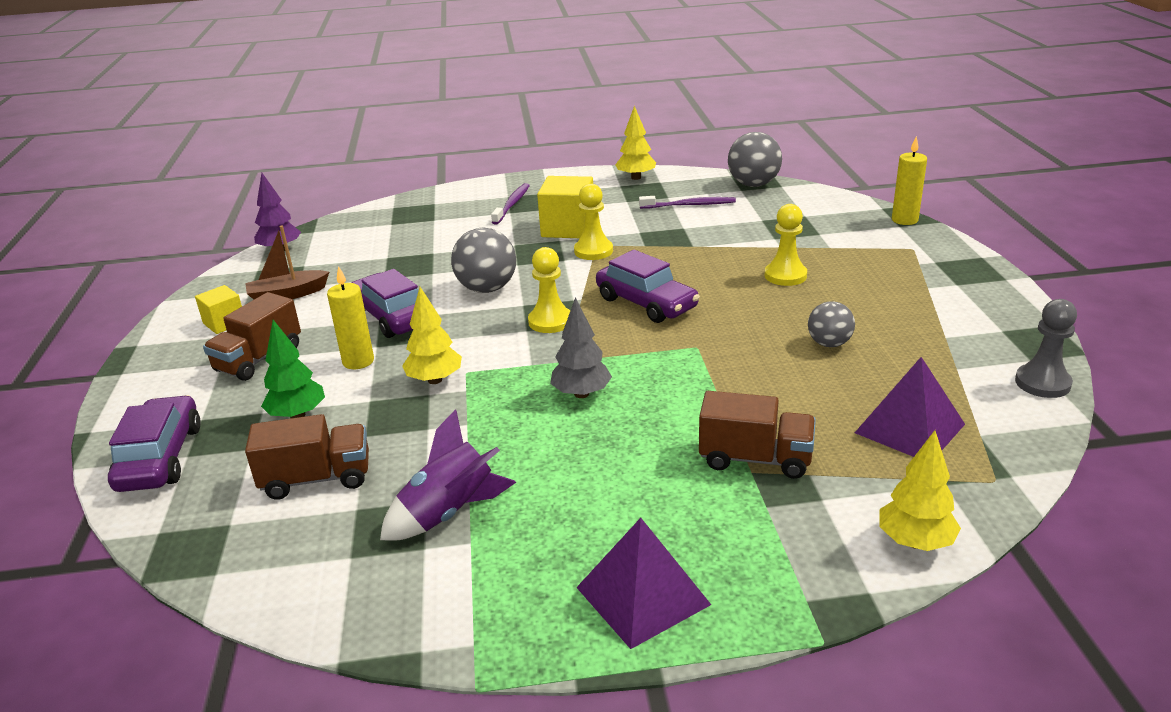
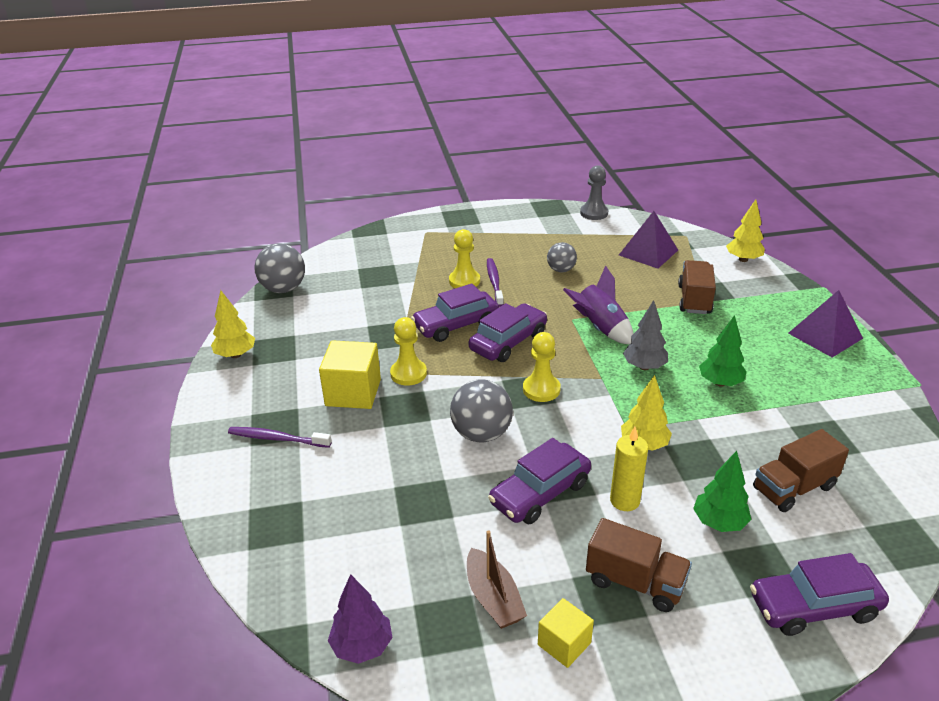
camera: 95 degrees left, 5 degrees up
brown truck [245,414,369,500] -> brown truck turned 105 degrees counterclockwise [753,429,849,512]
purple rocket [380,409,516,541] -> purple rocket moved to [563,265,634,344]
purple toothbrush [639,196,736,209] -> purple toothbrush moved to [487,258,504,307]
yellow candle [892,136,927,225] -> none
none -> purple car [411,284,499,342]
none -> green tree [699,315,747,387]

